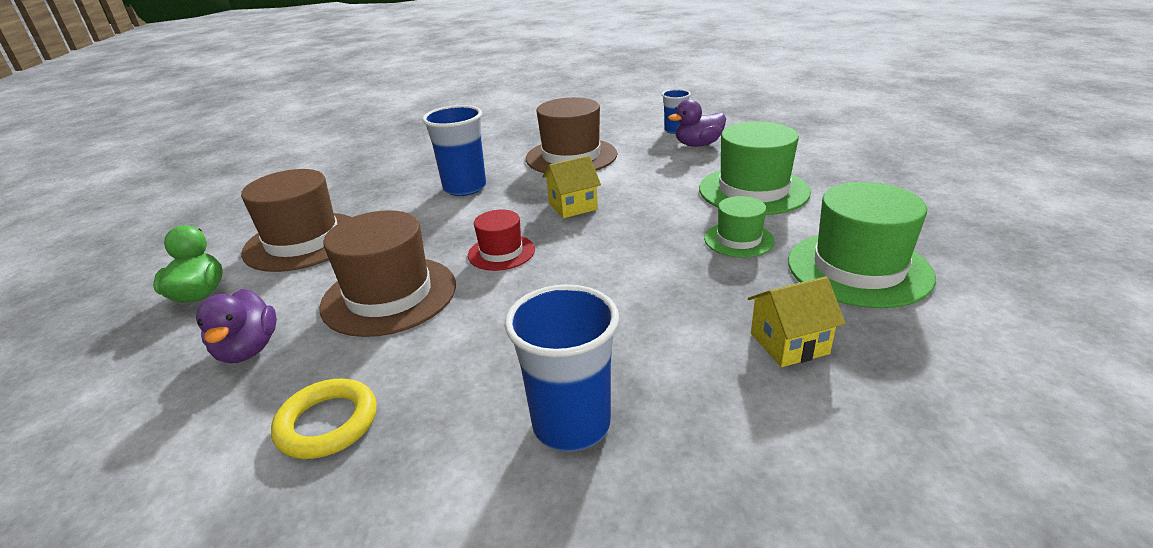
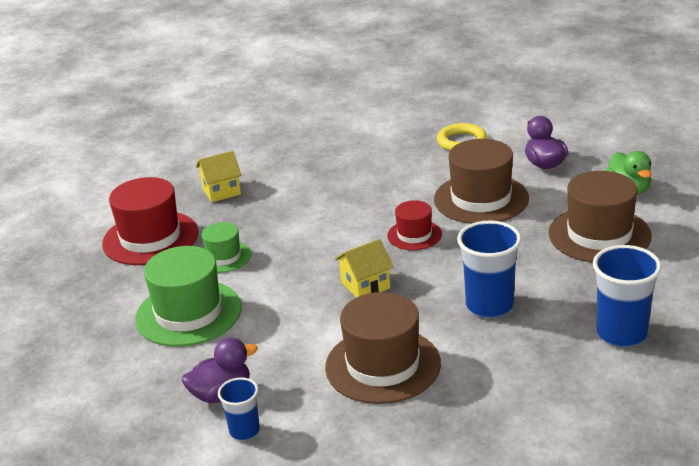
camera: 175 degrees right, 0 degrees up
blue cup [504,284,619,451] -> blue cup moved to [593,245,662,347]
green hat [788,182,936,308] -> red hat [102,177,198,265]

